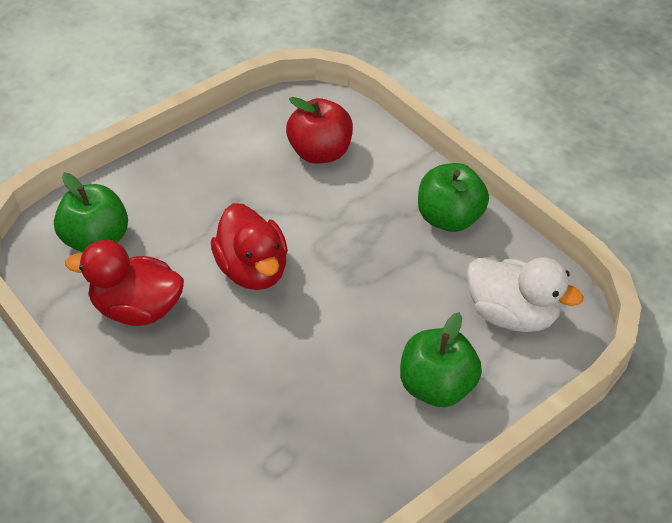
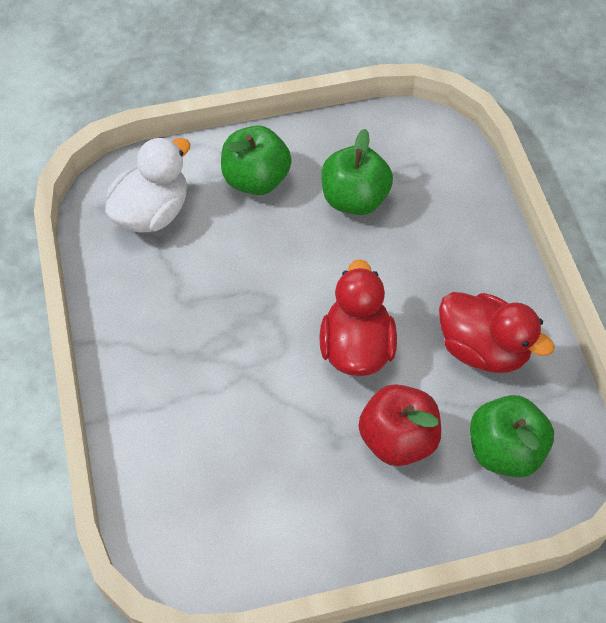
camera: 155 degrees left, 10 degrees up
red apple [286,97,353,164] -> red apple moved to [359,384,441,466]
green apple [418,163,489,232] -> green apple moved to [321,129,393,215]
white duck [467,257,583,332] -> white duck turned 75 degrees clockwise [105,137,190,233]

